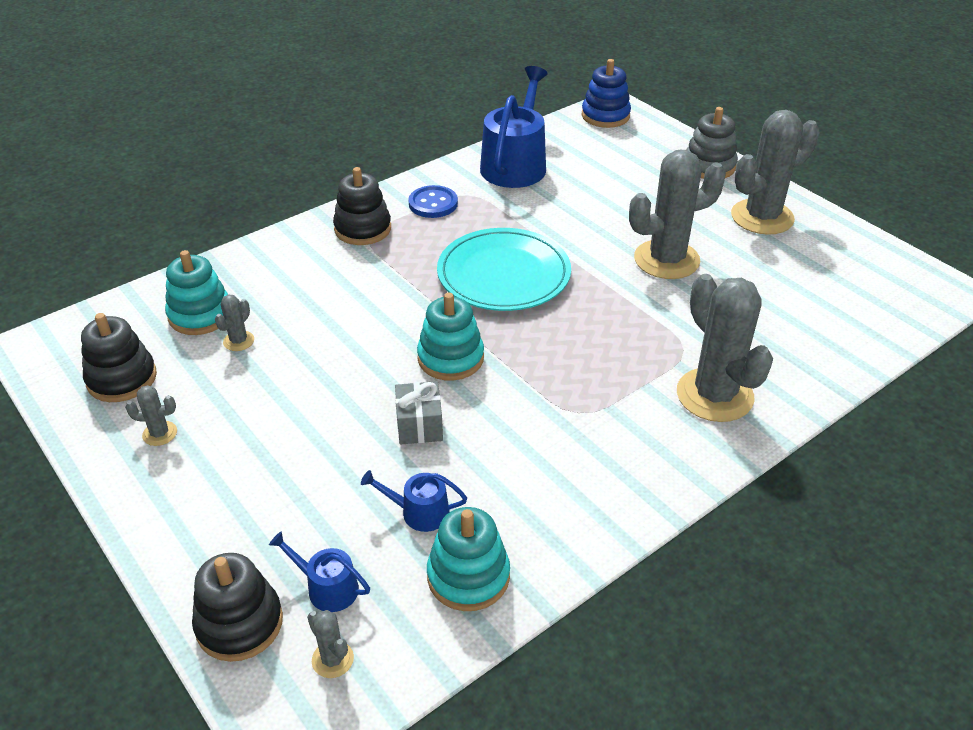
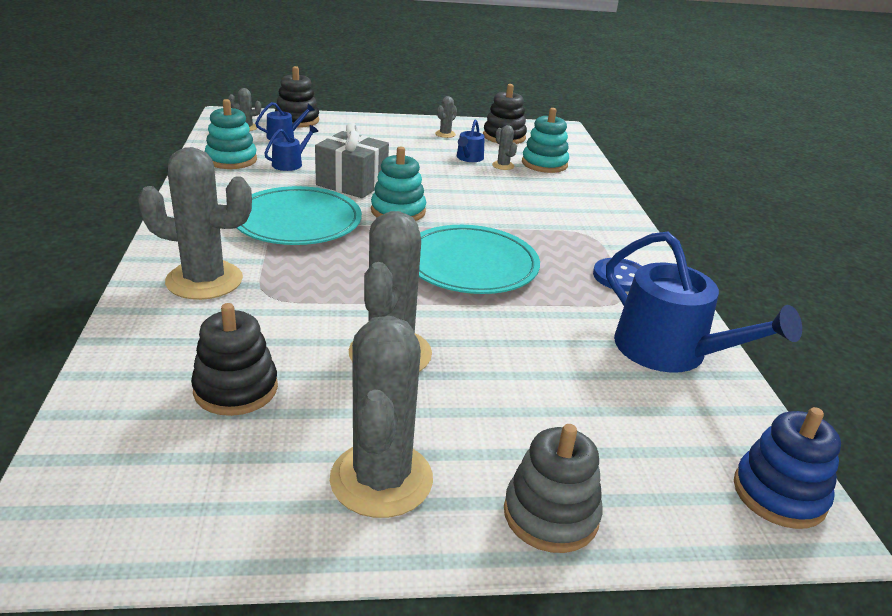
camera: 120 degrees right, 10 degrees down
black stacking toy [333,167,391,245] -> black stacking toy moved to [191,303,278,416]
grey gift [395,381,443,445] -> grey gift [315,123,389,198], size x1.58
none -> turquoise plate [237,186,362,245]
none -> blue watering can [457,120,485,162]

